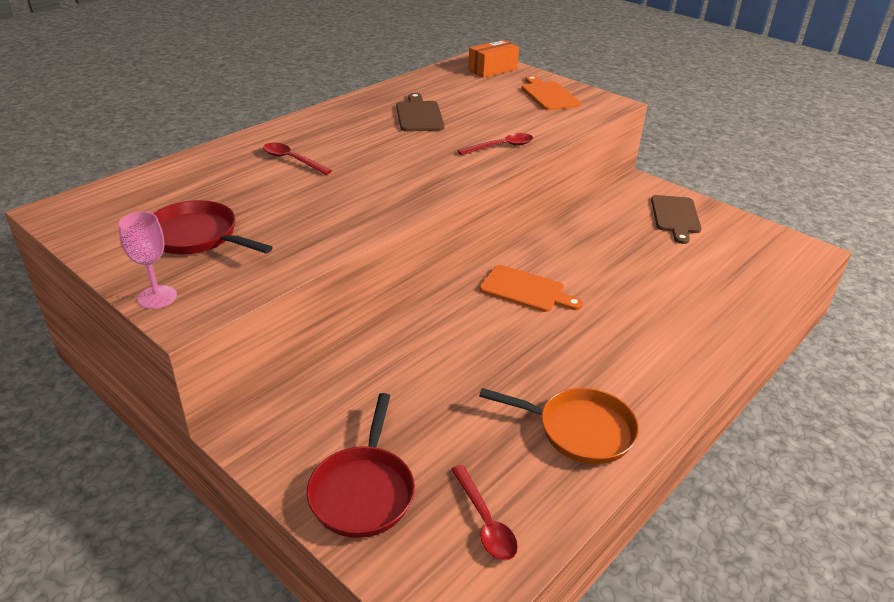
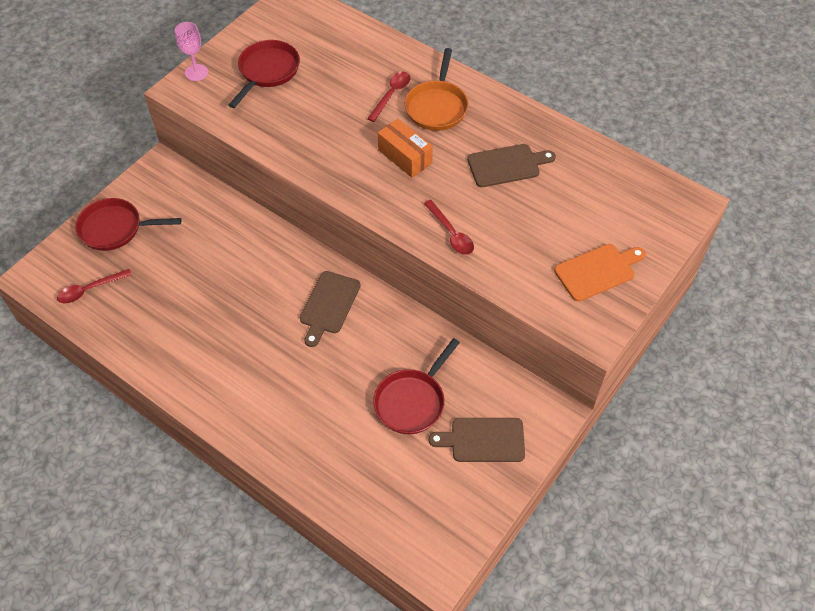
camera: 85 degrees right, 20 degrees up
orange box [468,40,519,78] -> orange box moved to [378,119,433,178]
orange cutting board [479,265,583,312] -> brown cutting board [300,271,361,347]
orange pan [479,388,639,464] -> orange pan moved to [405,48,468,131]
none -> red pan [373,338,460,434]

